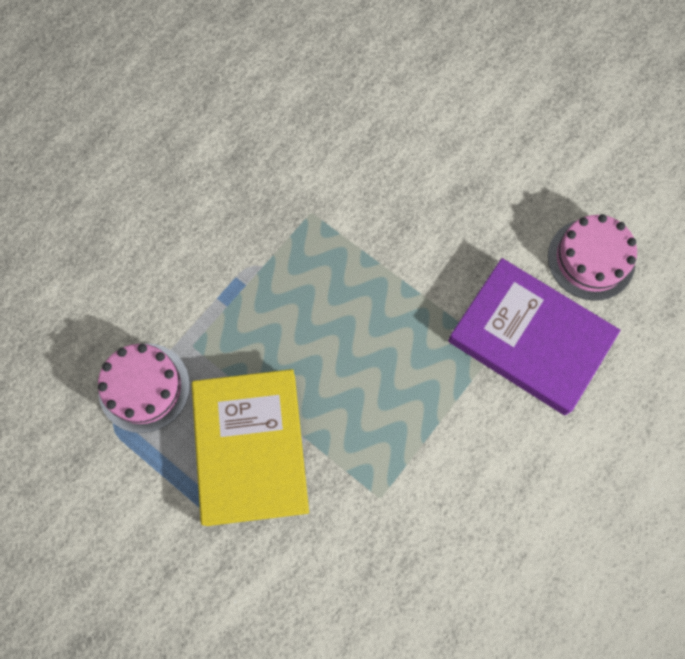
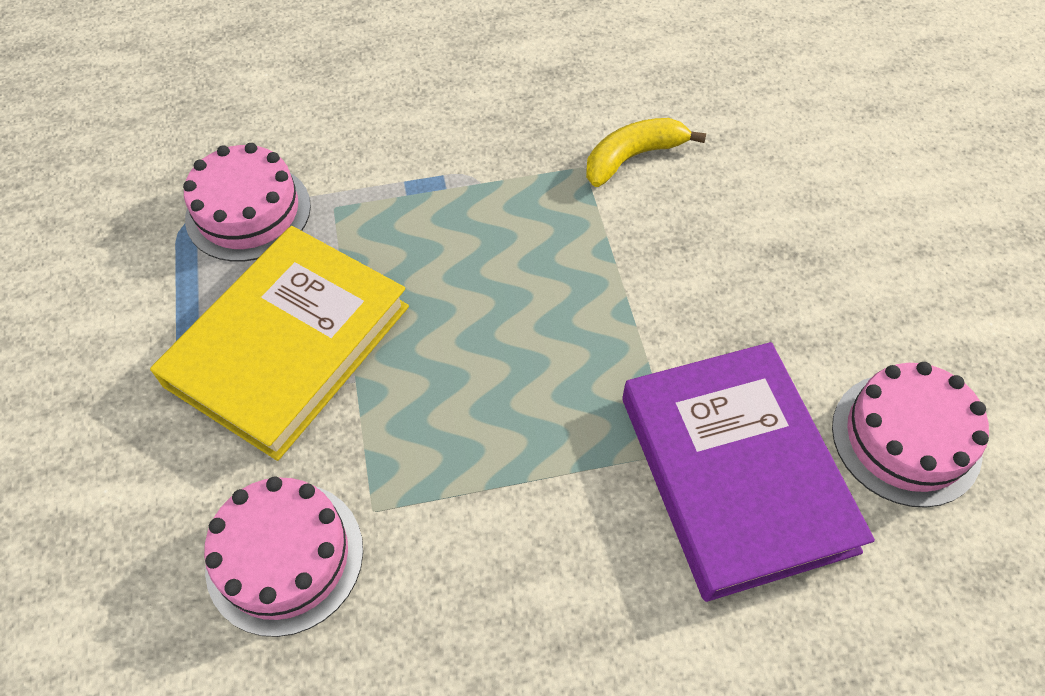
camera: 40 degrees right, 15 degrees down
none -> pink cake [204,476,363,637]
none -> yellow banana [586,118,706,187]

